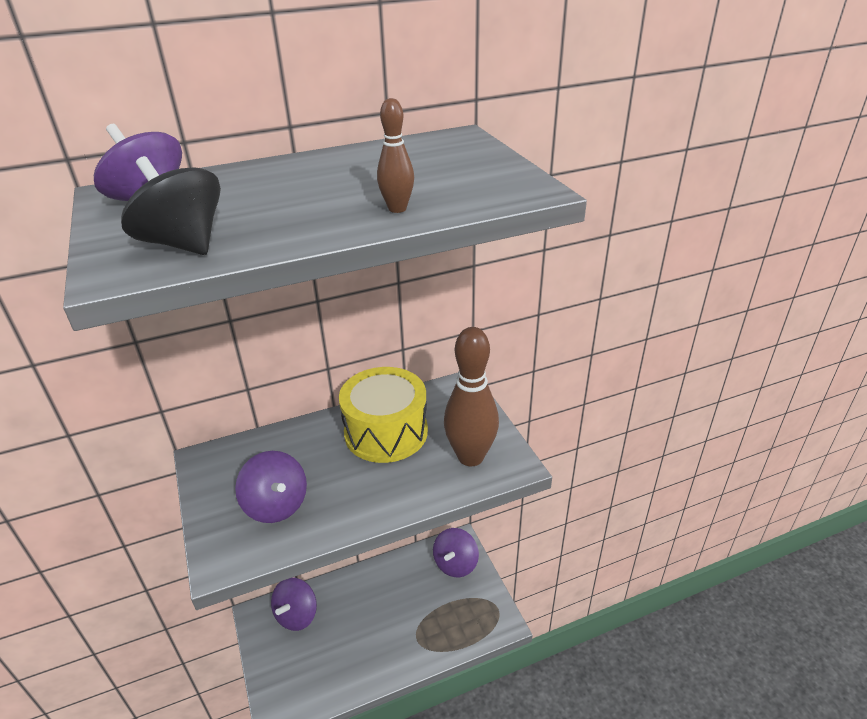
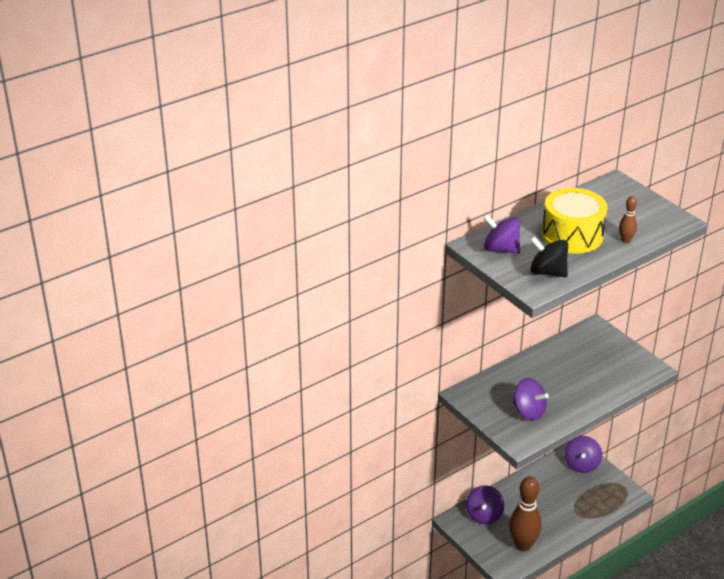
camera: 15 degrees left, 0 degrees up
yellow drum [339,367,428,463] -> yellow drum moved to [542,188,608,254]
brown bowling pin [444,327,499,466] -> brown bowling pin moved to [509,476,542,551]

